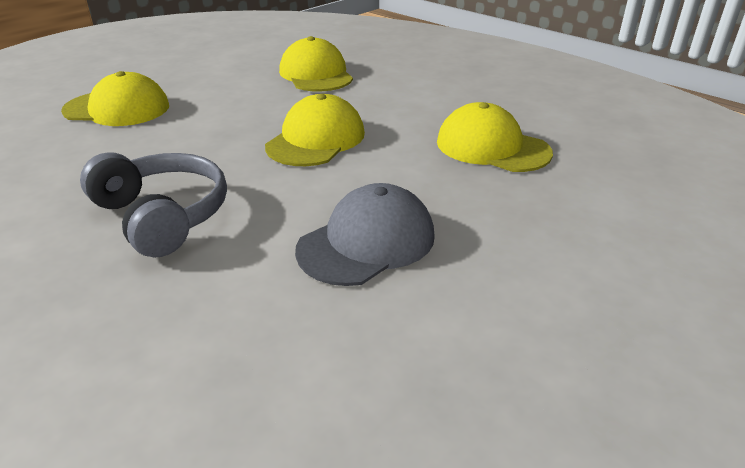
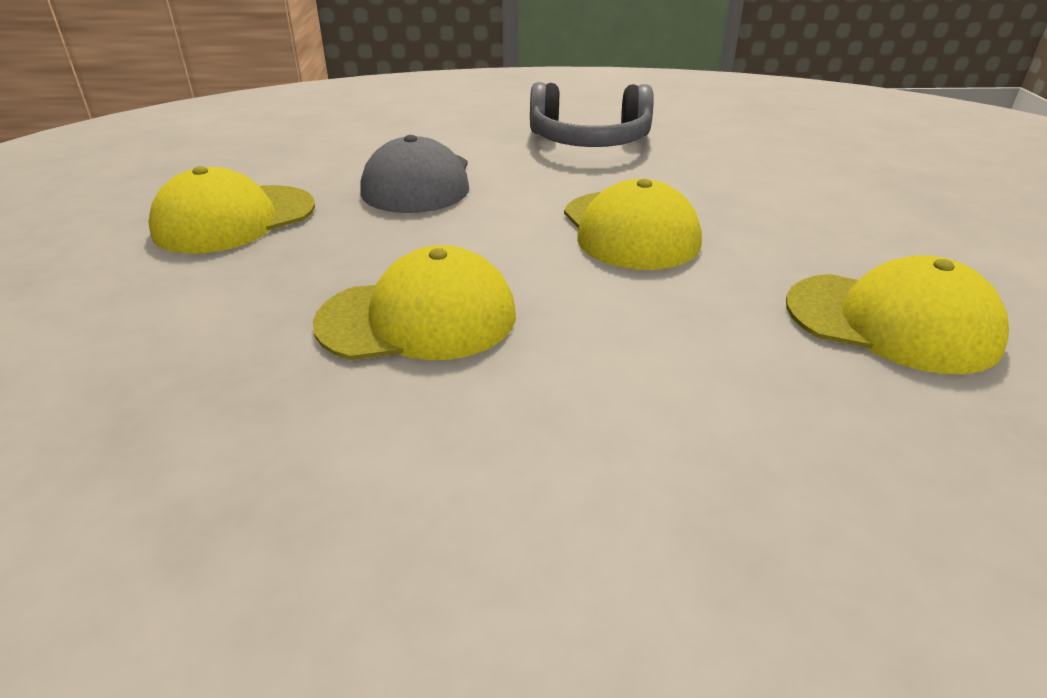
camera: 135 degrees right, 0 degrees up
yellow cap [61,71,169,126] -> yellow cap moved to [148,166,315,254]

